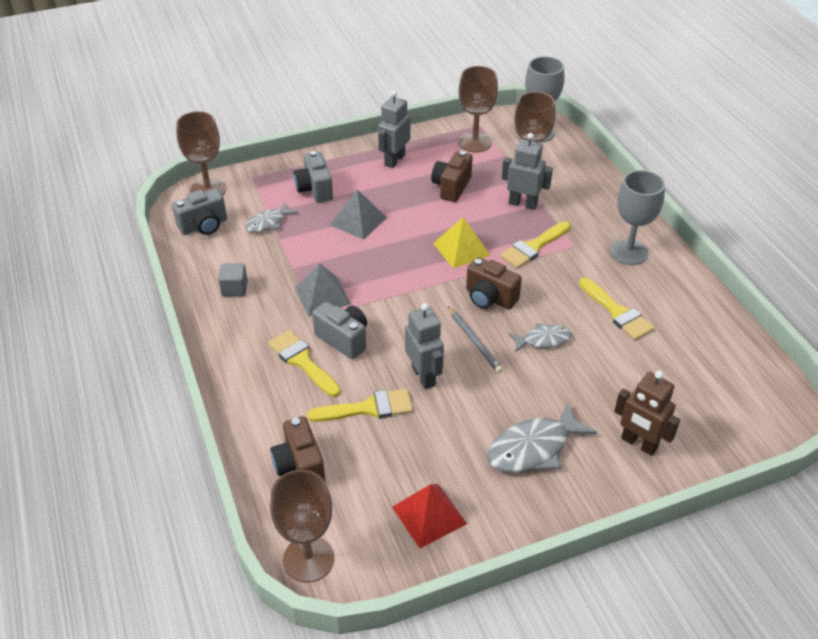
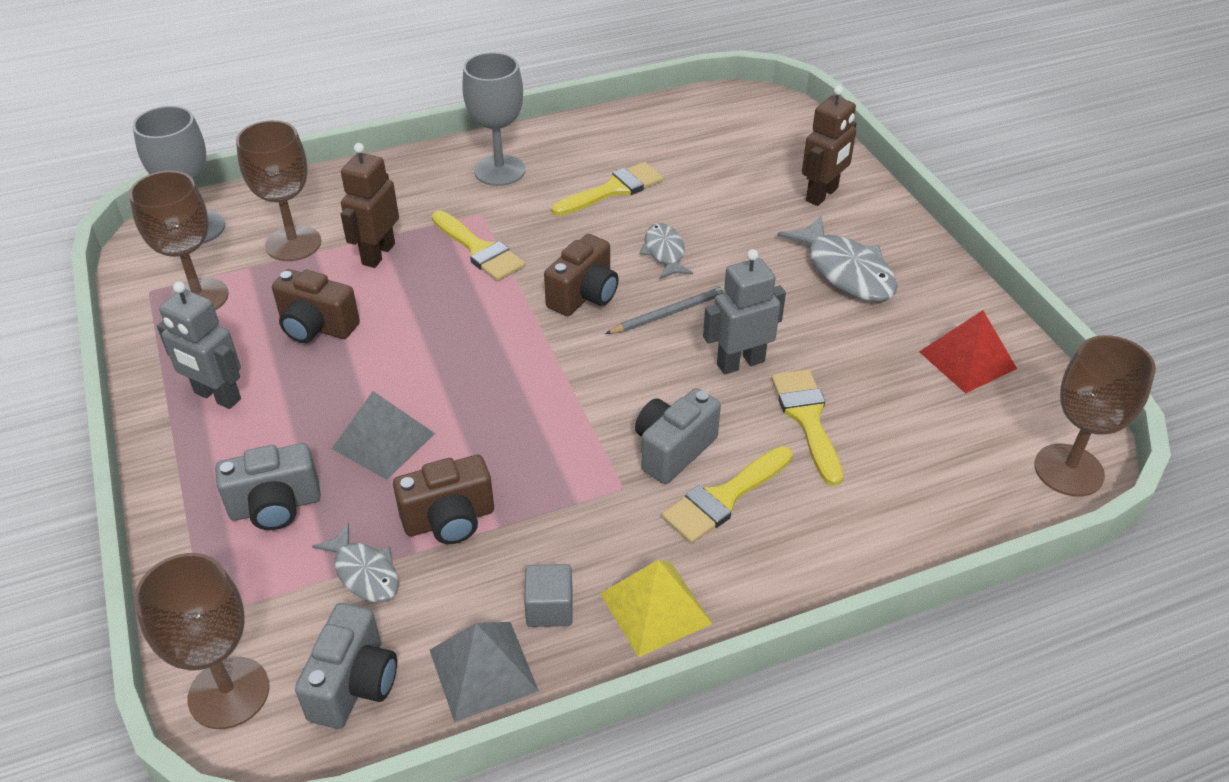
camera: 90 degrees left, 0 degrees up
grey camera [172,188,227,235] -> grey camera turned 45 degrees clockwise [295,603,397,729]
brown camera [270,416,325,481] -> brown camera moved to [393,455,494,544]
grey pyramid [295,264,351,317] -> grey pyramid moved to [430,622,539,722]
yellow pyramid [433,217,491,269] -> yellow pyramid moved to [600,560,712,657]
grey robot [502,133,553,210] -> brown robot [341,143,399,268]

